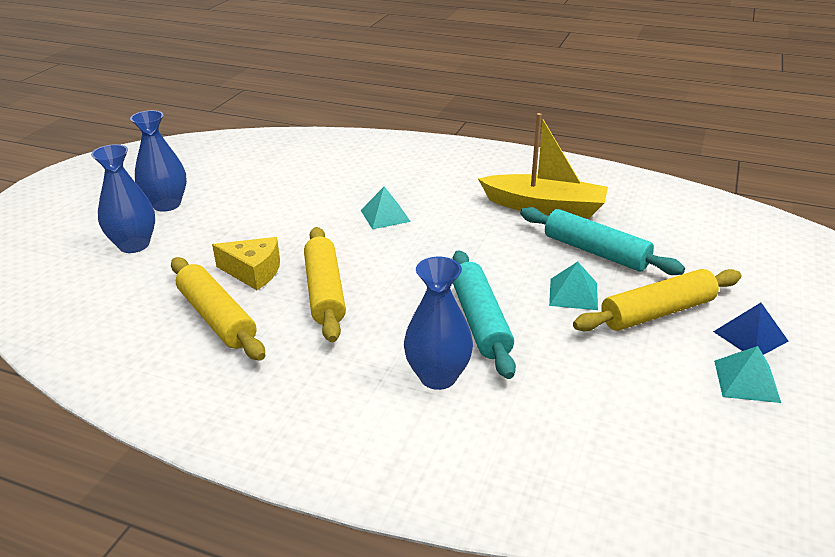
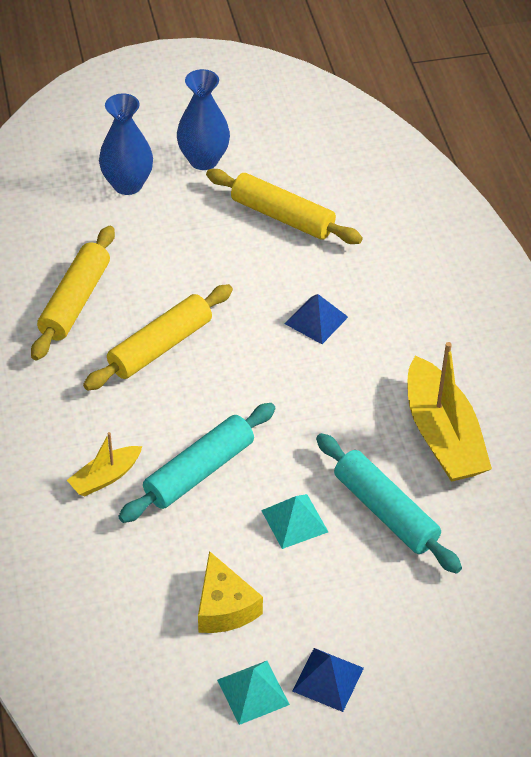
camera: 55 degrees right, 15 degrees up
yellow cheese [212,237,280,290] -> yellow cheese moved to [198,551,263,633]
turquoise pyramid [361,187,411,229] -> blue pyramid [285,294,348,344]
blue vase [404,257,473,390] -> yellow boat [67,432,142,496]
turquoise rolling pin [520,207,685,275] -> turquoise rolling pin turned 45 degrees counterclockwise [316,433,462,574]
yellow rolling pin [573,269,741,331] -> yellow rolling pin moved to [206,169,363,244]

